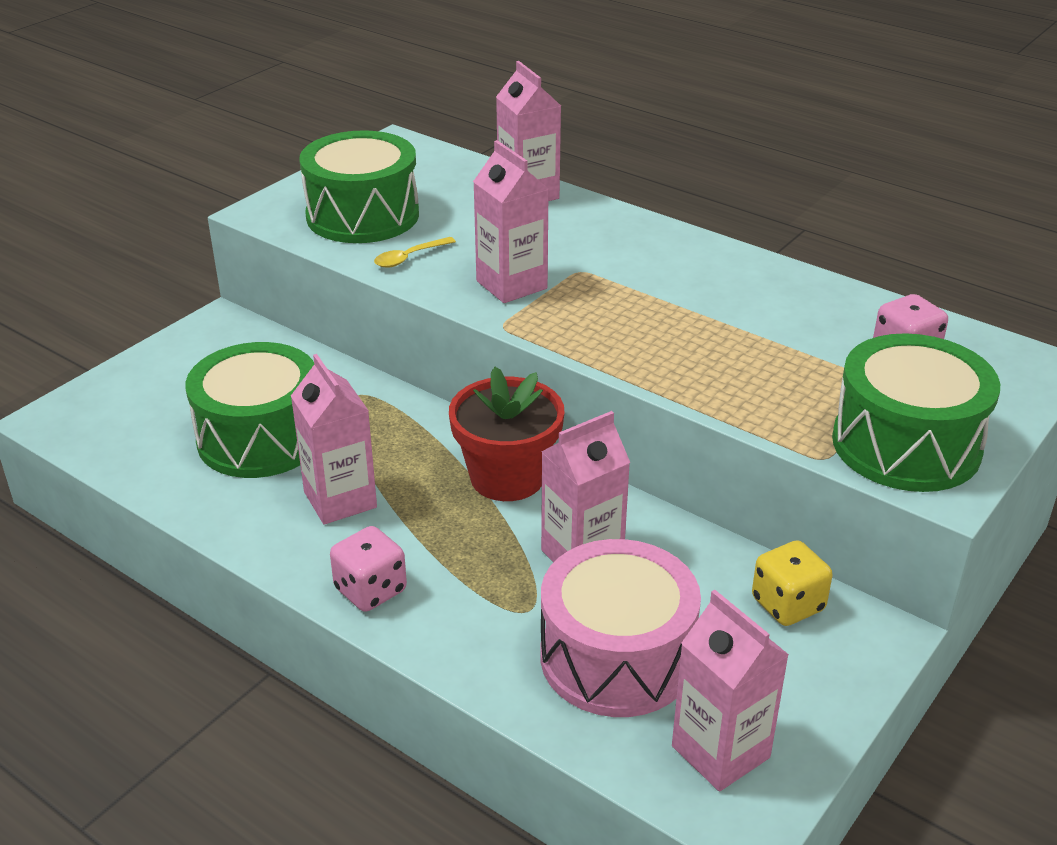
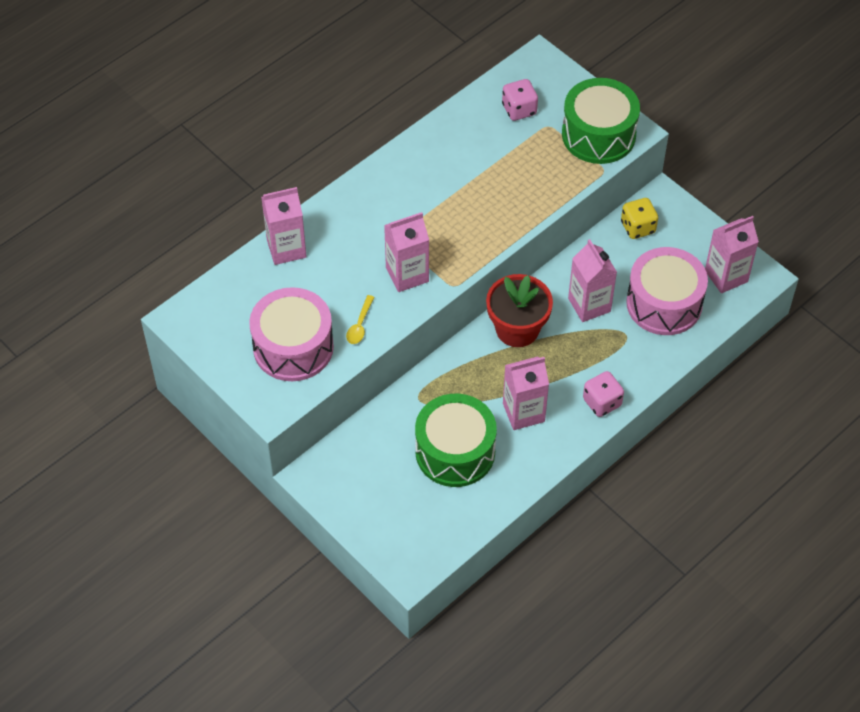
camera: 80 degrees left, 20 degrees up
green drum [299,130,419,243] -> pink drum [249,287,334,381]
yellow spoon [374,237,456,268] -> yellow spoon turned 45 degrees clockwise [346,295,374,344]

